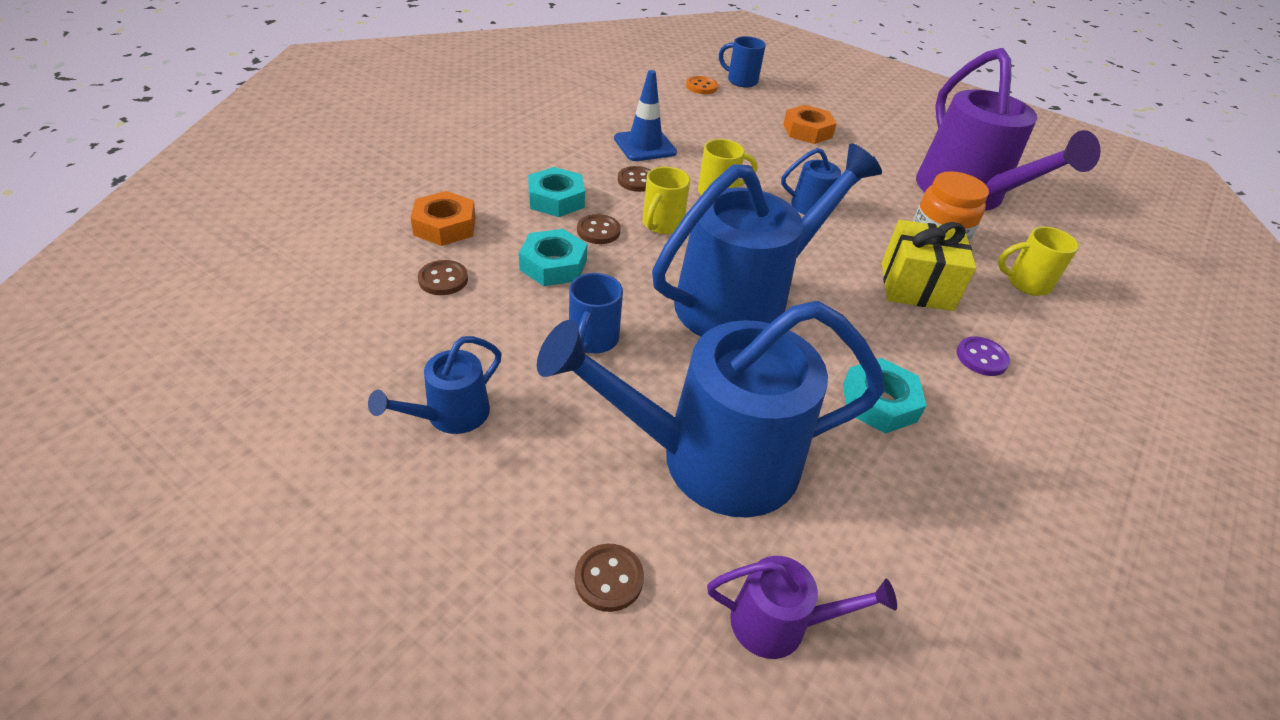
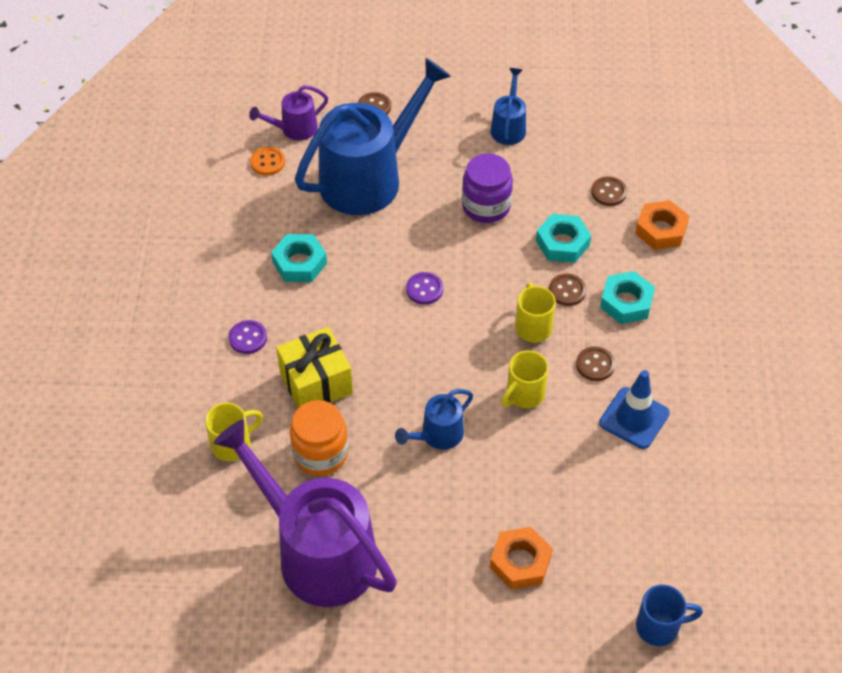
camera: 150 degrees right, 10 degrees up
blue mug [569,273,623,353] -> purple jar [462,153,513,223]
blue watering can [652,144,882,337] -> purple button [406,272,443,305]
orange button [686,76,718,94] -> orange button moved to [250,147,285,176]

